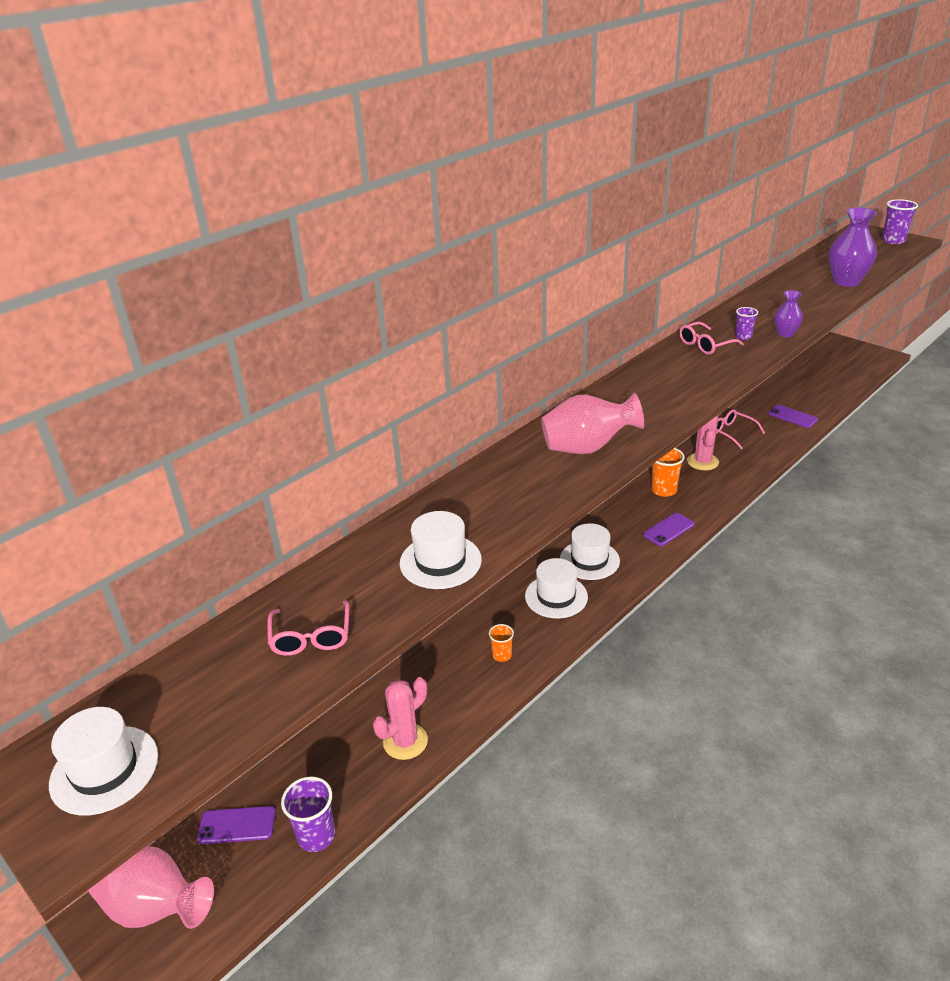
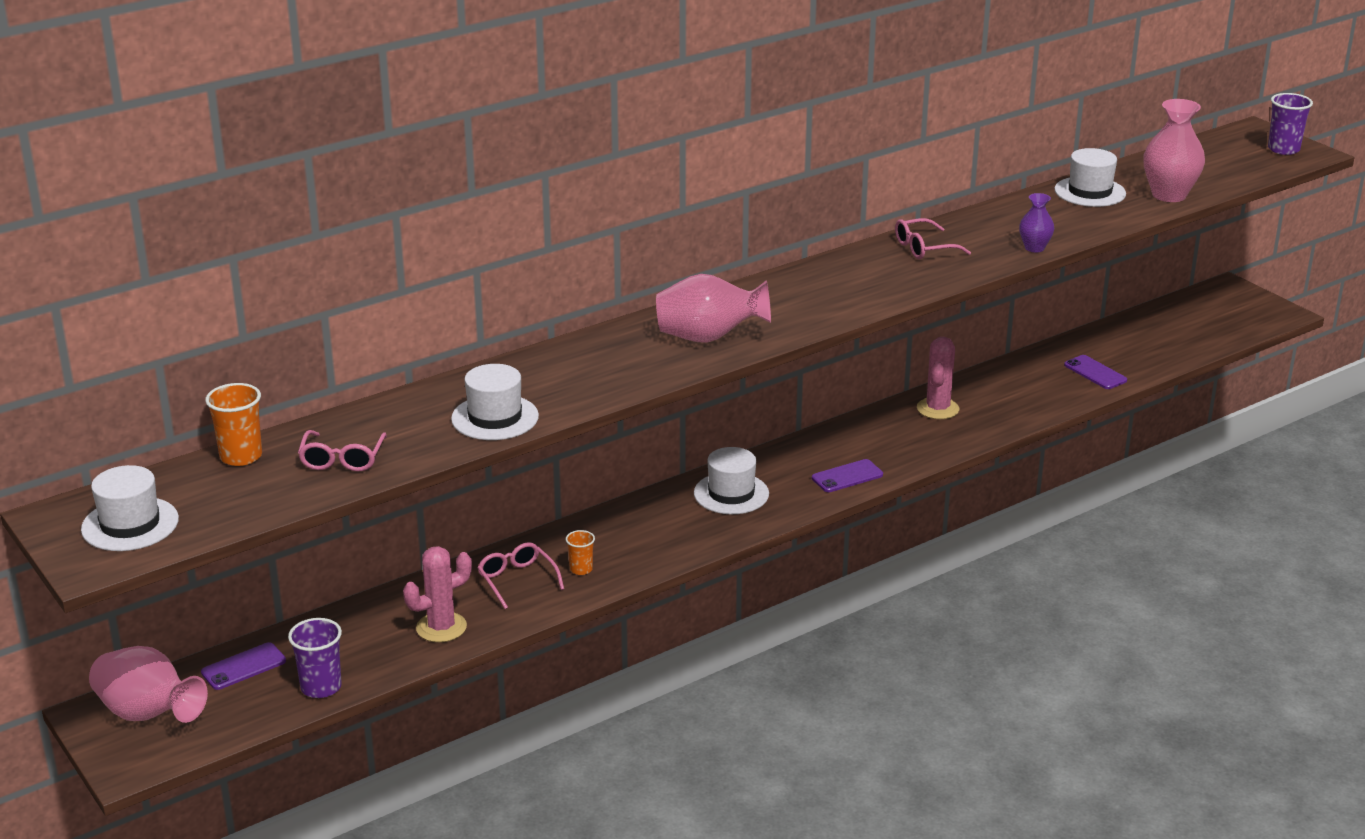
camera: 10 degrees right, 5 degrees down
purple phone [197,806,276,844] -> purple phone turned 45 degrees counterclockwise [201,642,286,690]
white hat [525,558,588,619] -> white hat moved to [1054,148,1126,207]
orange cup [651,448,685,497] -> orange cup moved to [205,383,262,466]
pink glasses [716,409,765,449] -> pink glasses moved to [477,542,564,609]
purple cup [735,307,758,340] -> none
purple vase [829,208,877,287] -> pink vase [1143,99,1205,202]

